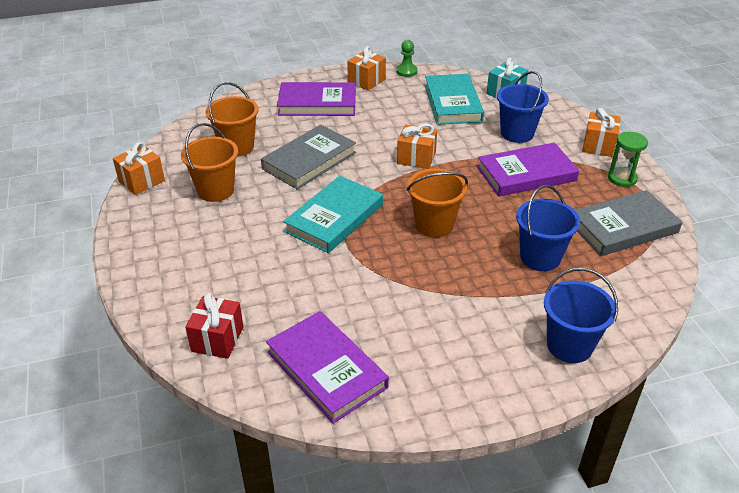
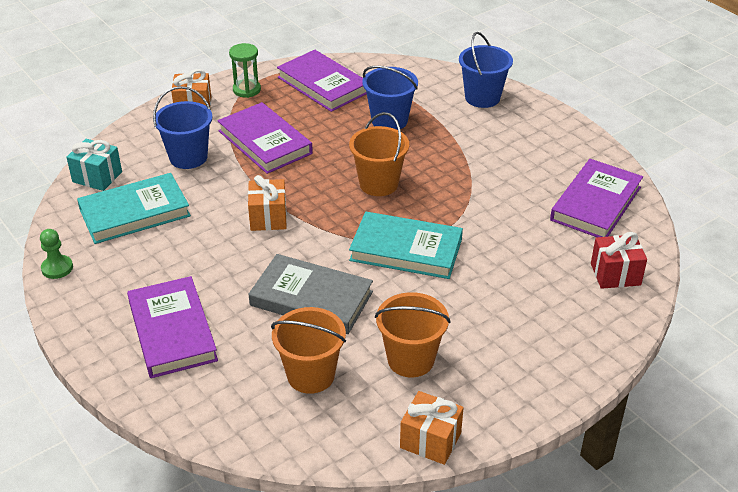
camera: 110 degrees left, 0 degrees up
orange gift [347,46,386,91] -> none
grey book [575,190,682,256] -> purple book [277,50,367,112]

